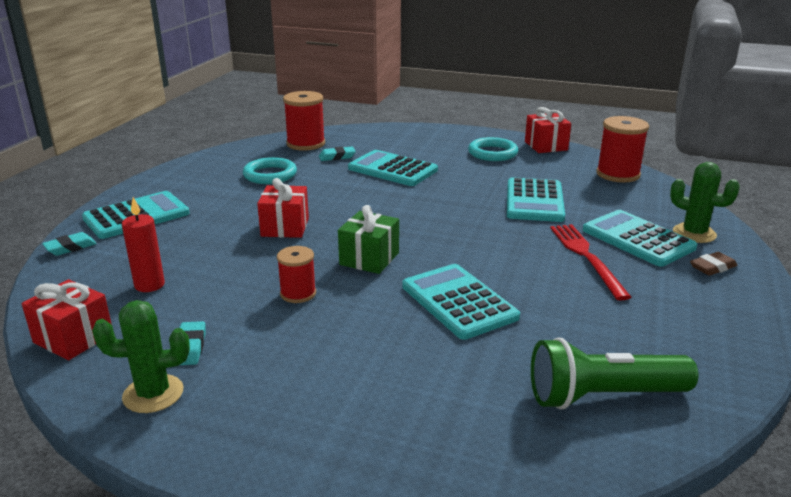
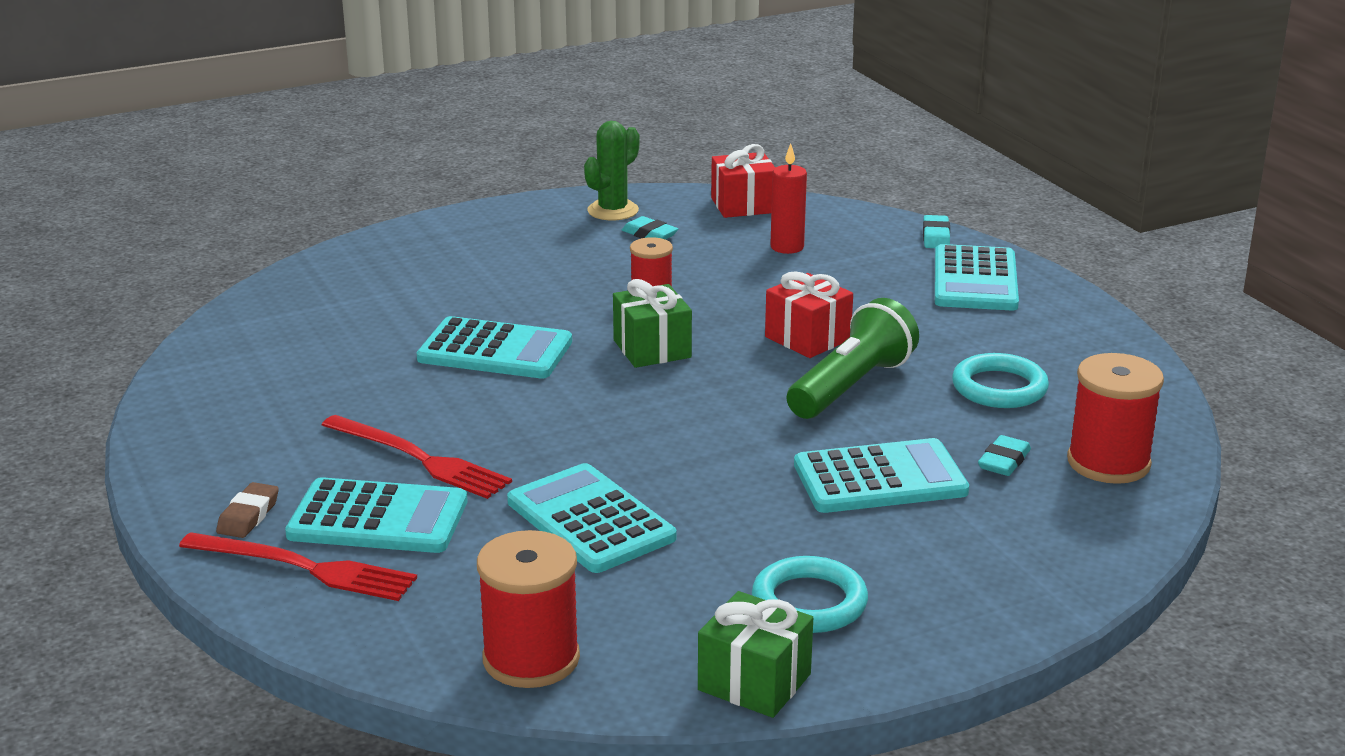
camera: 135 degrees right, 0 degrees up
red gift [525,107,571,153] -> green gift [698,591,813,718]
green flashlight [531,337,698,410] -> green flashlight moved to [787,298,919,419]
green cactus [670,162,740,243] -> red fork [179,532,417,601]

